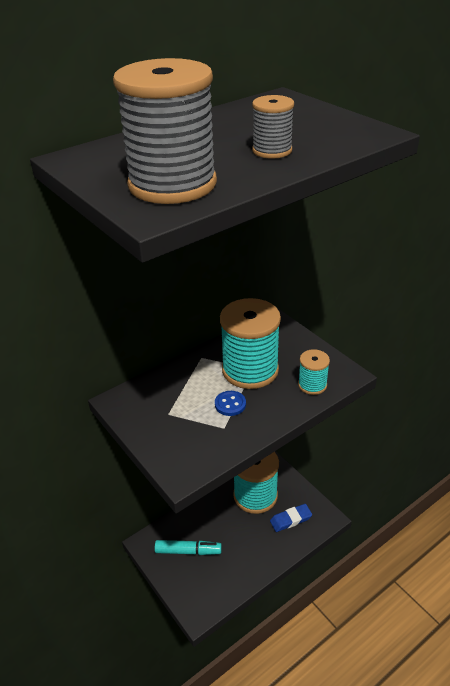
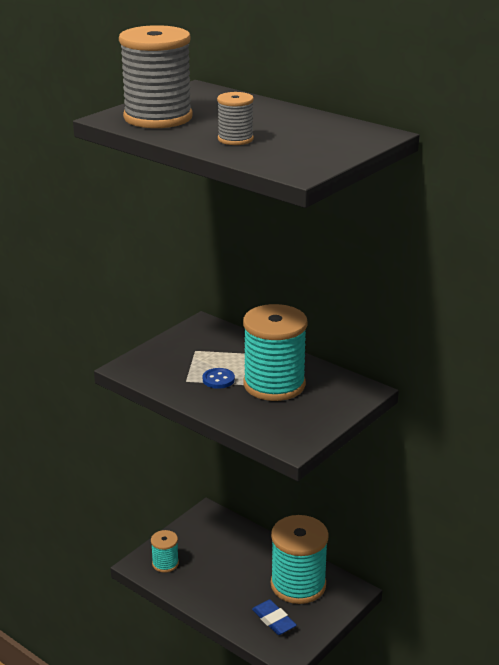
camera: 75 degrees right, 10 degrees down
turquoise marker [155,540,222,555] -> none
turquoise spool [298,349,330,395] -> turquoise spool moved to [151,530,179,573]

